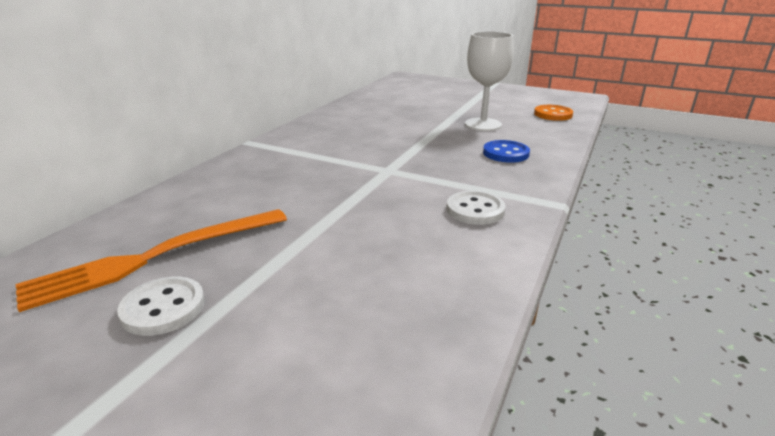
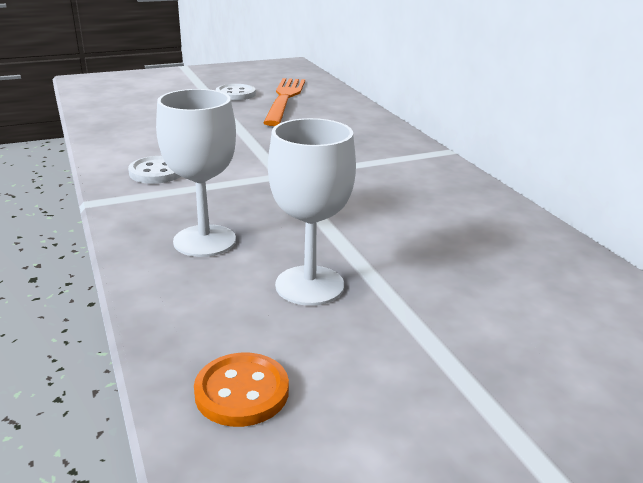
camera: 130 degrees right, 0 degrees up
blue button [483,140,530,163] -> white goblet [156,89,236,257]

